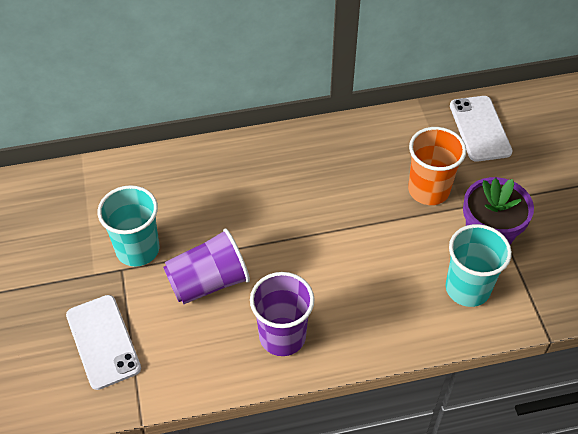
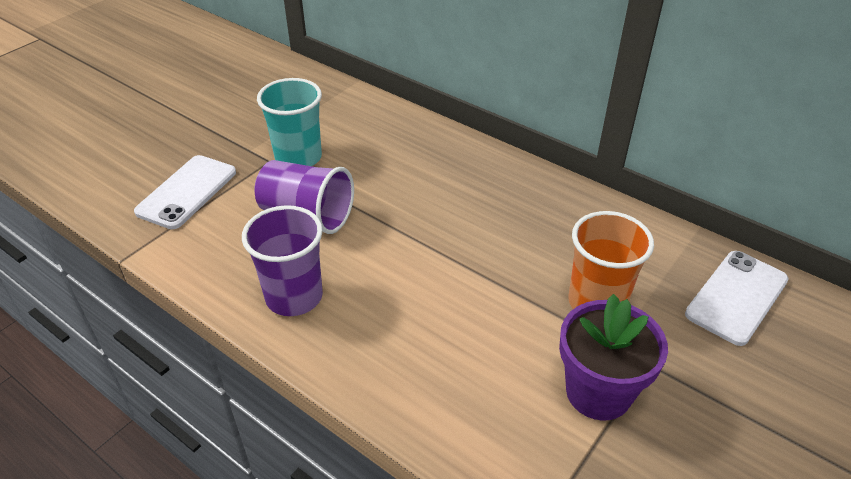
camera: 50 degrees right, 10 degrees down
turquoise cup [446,224,512,307] -> none

